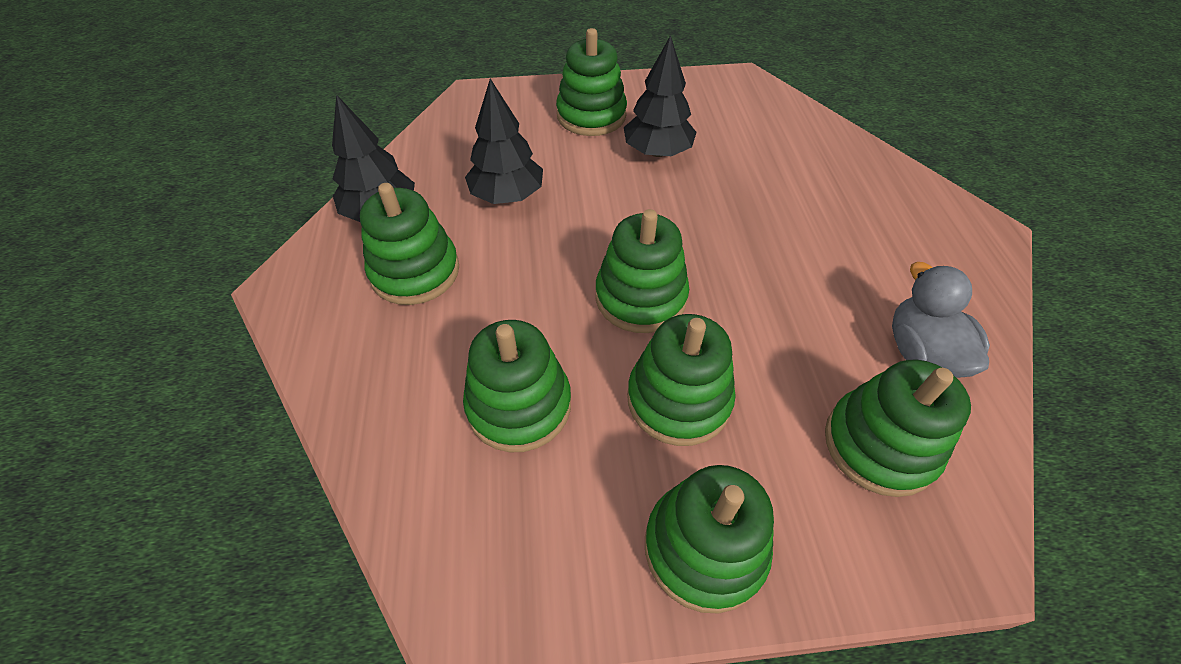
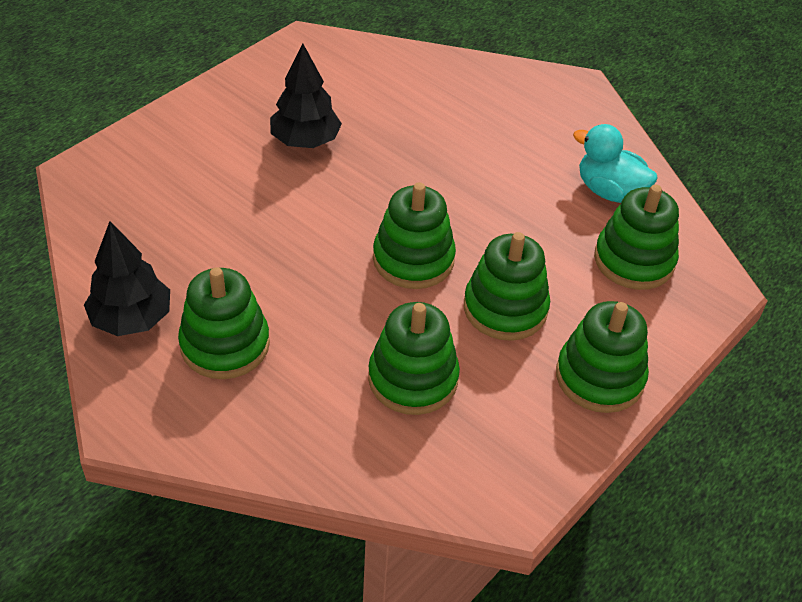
camera: 45 degrees left, 5 degrees down
black tree [465,79,543,204] -> none
green stacking toy [556,28,627,136] -> none
grey duck [892,262,990,378] -> turquoise duck [573,124,658,203]

